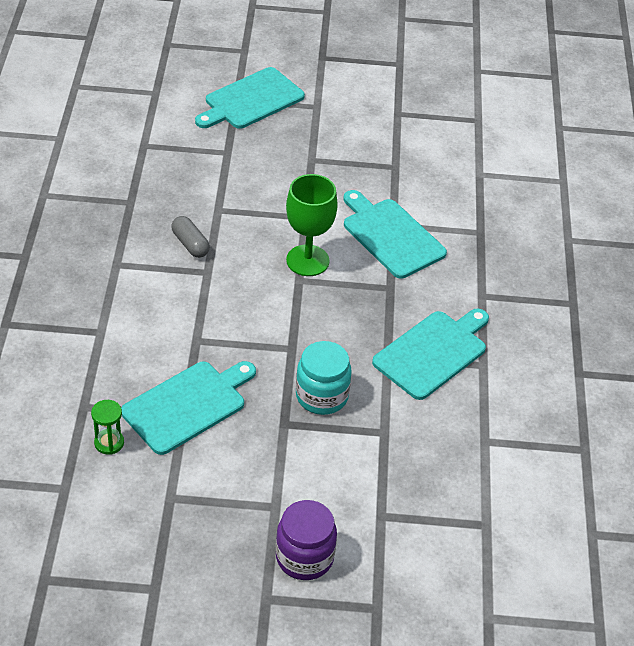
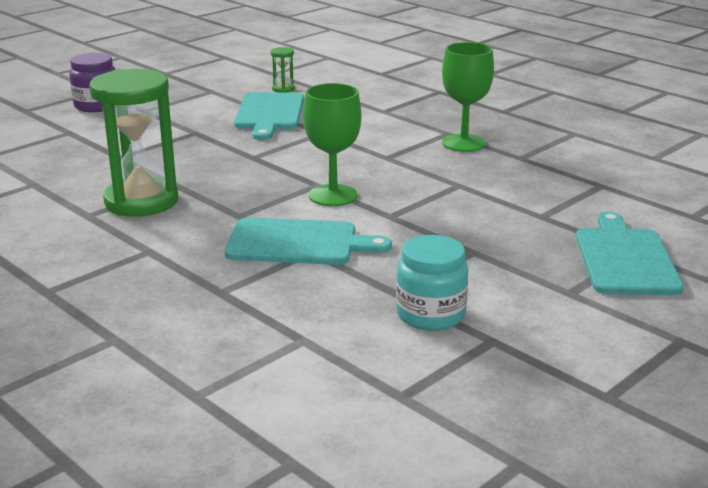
camera: 135 degrees right, 20 degrees down
grey capsule [171,216,210,258] -> none
turquoise jar [296,341,352,415] -> turquoise jar moved to [396,235,468,331]
turquoise cutting board [372,309,489,400] -> green hourglass [89,69,178,217]
none -> green goblet [442,42,494,152]

